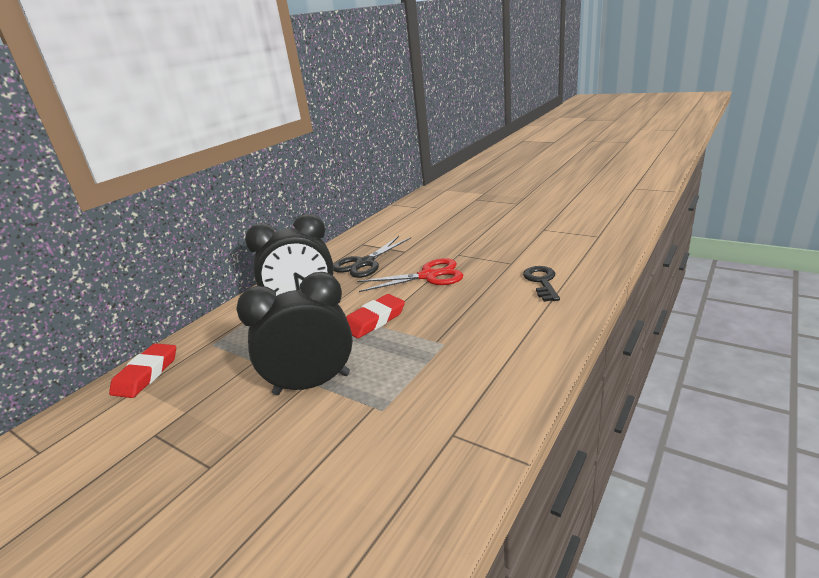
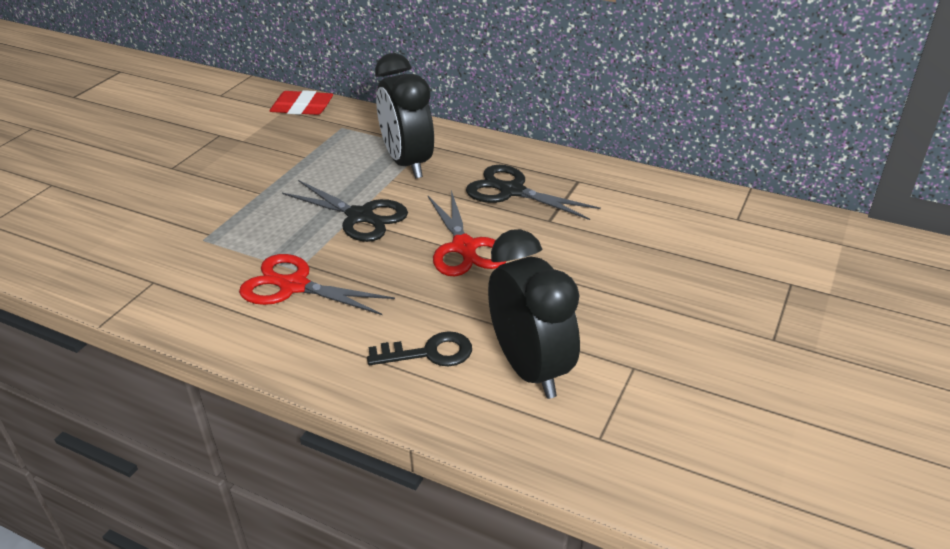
camera: 80 degrees right, 10 degrees up
black clock [236,272,353,395] -> black clock moved to [488,229,580,399]
red eraser [346,294,405,338] -> black scissors [282,180,408,242]
none -> red scissors [239,254,395,315]

